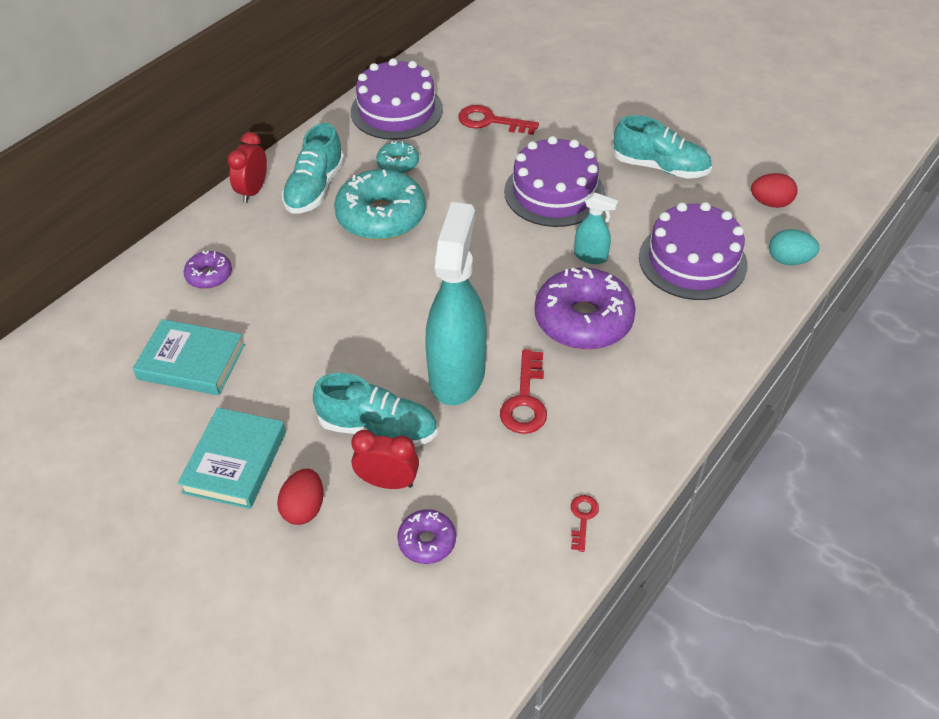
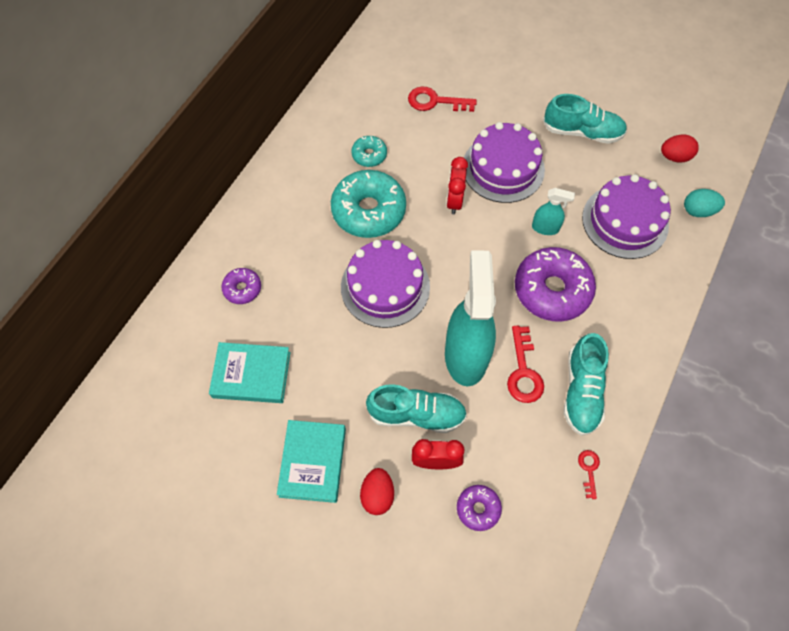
camera: 10 degrees left, 15 degrees up
red clock [227,132,267,203] -> red clock moved to [447,157,468,214]
turquoise shoe [282,123,345,214] -> turquoise shoe moved to [564,333,609,436]
purple cake [351,58,443,140] -> purple cake moved to [341,240,430,328]

